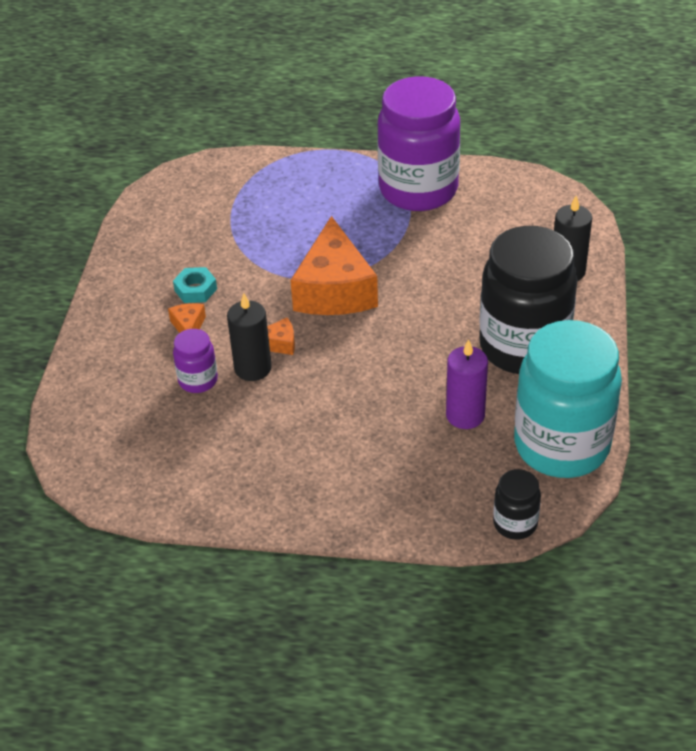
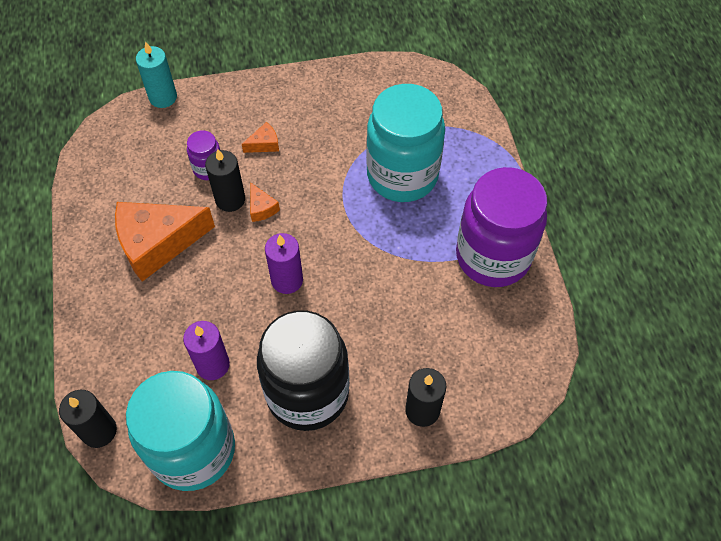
camera: 70 degrees right, 15 degrees up
turquoise nut [173,267,217,303] -> none
orange cheese [290,216,378,315] -> orange cheese moved to [115,202,215,282]
black jar [493,469,541,540] -> black candle [59,390,117,448]
none -> turquoise candle [136,41,177,108]
none -> purple candle [265,233,303,294]
none -> turquoise jar [366,84,445,202]

